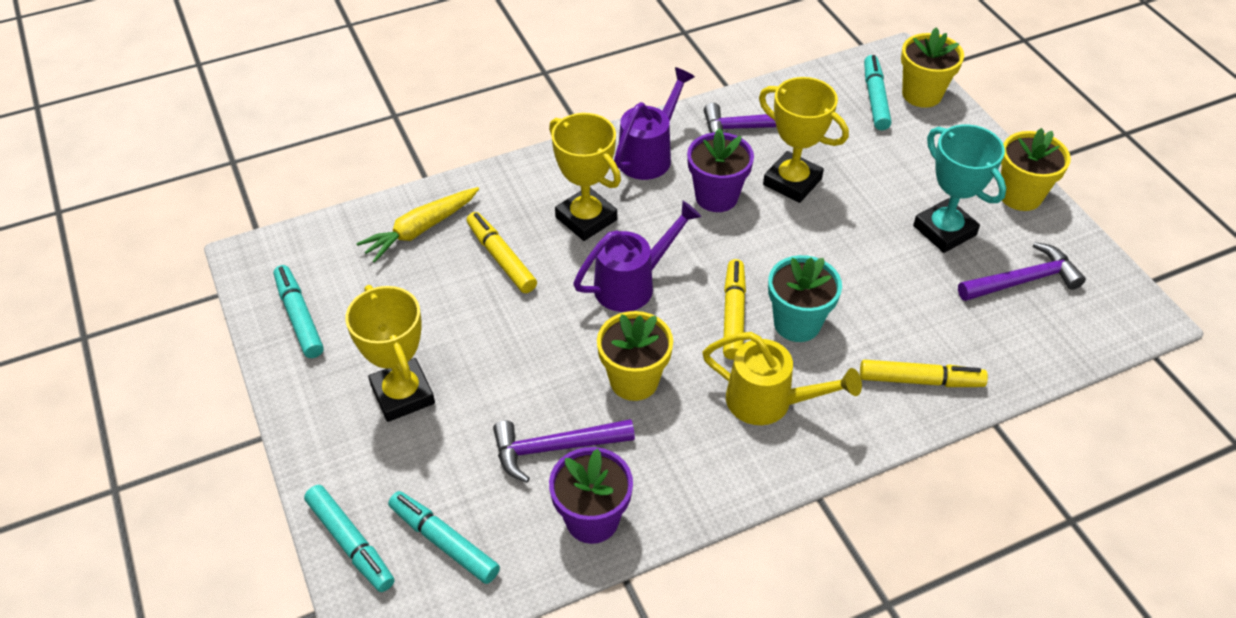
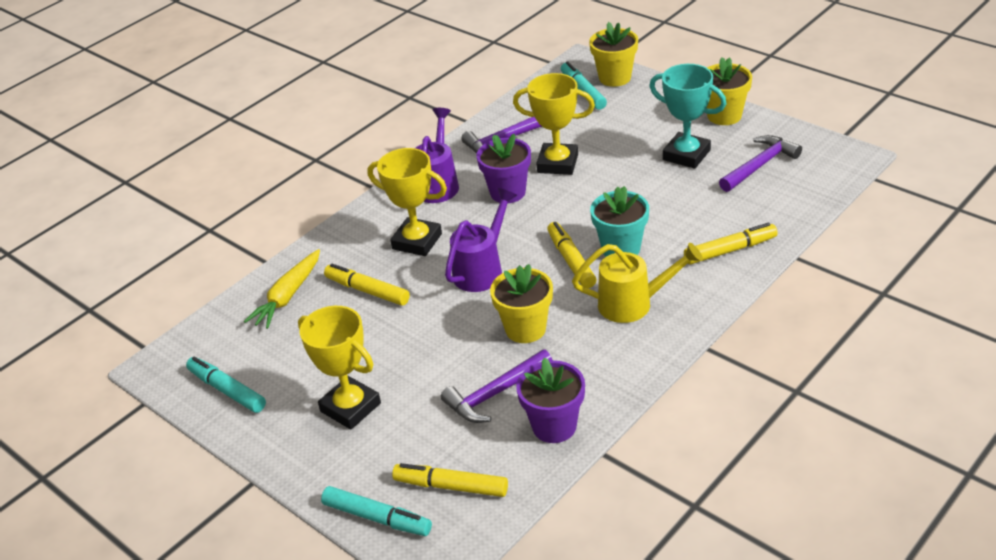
camera: 20 degrees left, 10 degrees down
turquoise marker [388,491,500,584] -> yellow marker [392,463,508,497]

